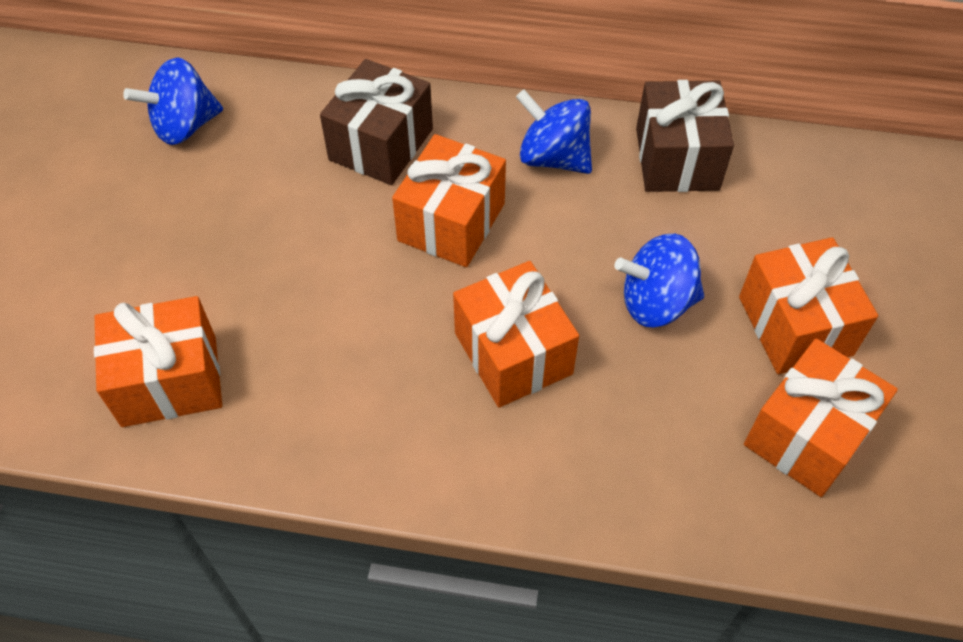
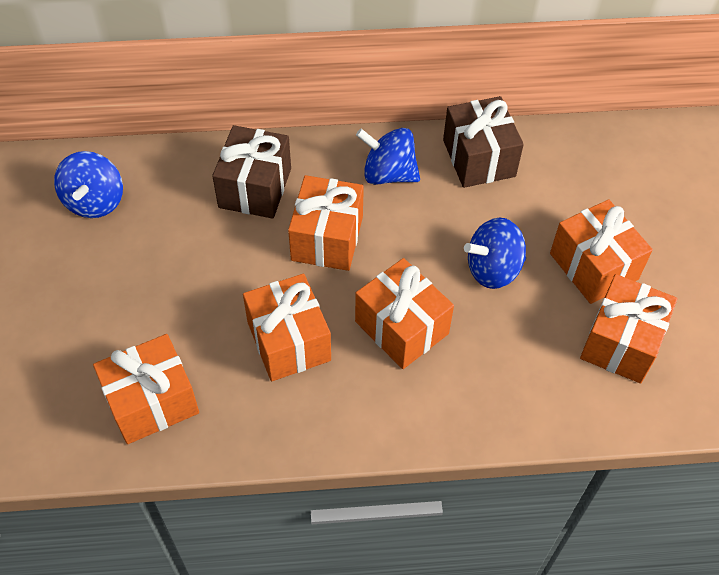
camera: 15 degrees left, 0 degrees up
blue spinning top [123,58,223,145] -> blue spinning top turned 45 degrees counterclockwise [54,151,123,218]
none -> orange gift [243,274,331,381]

